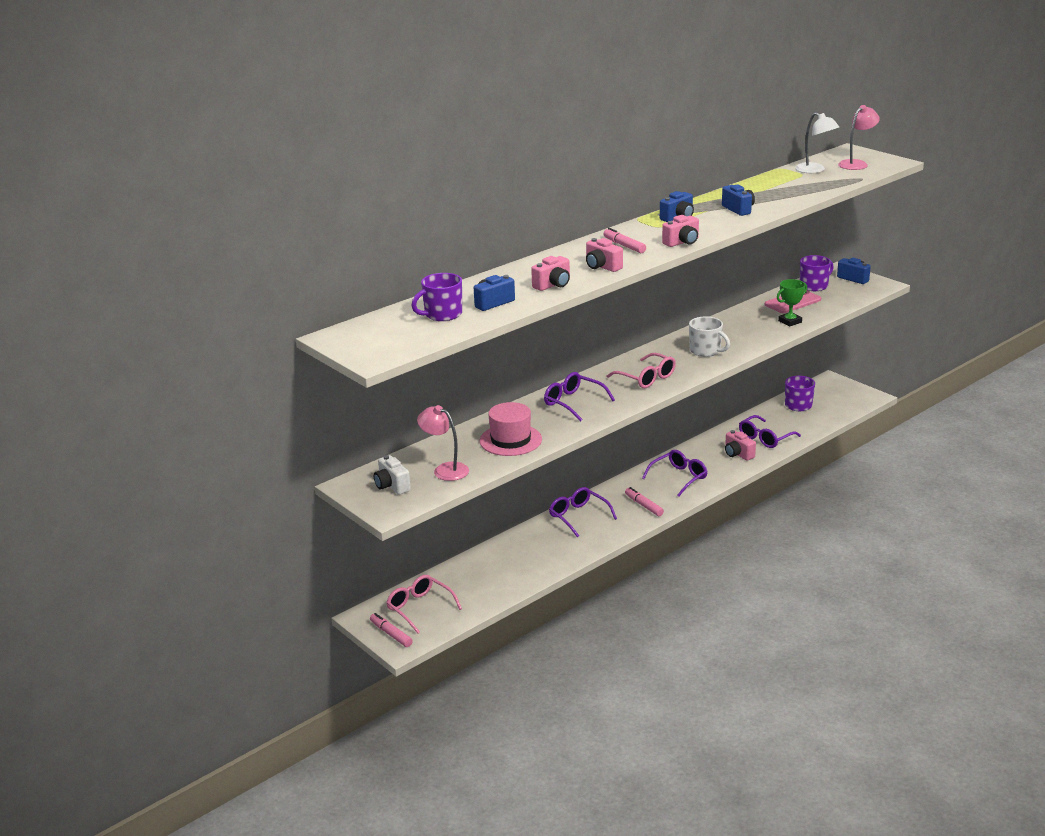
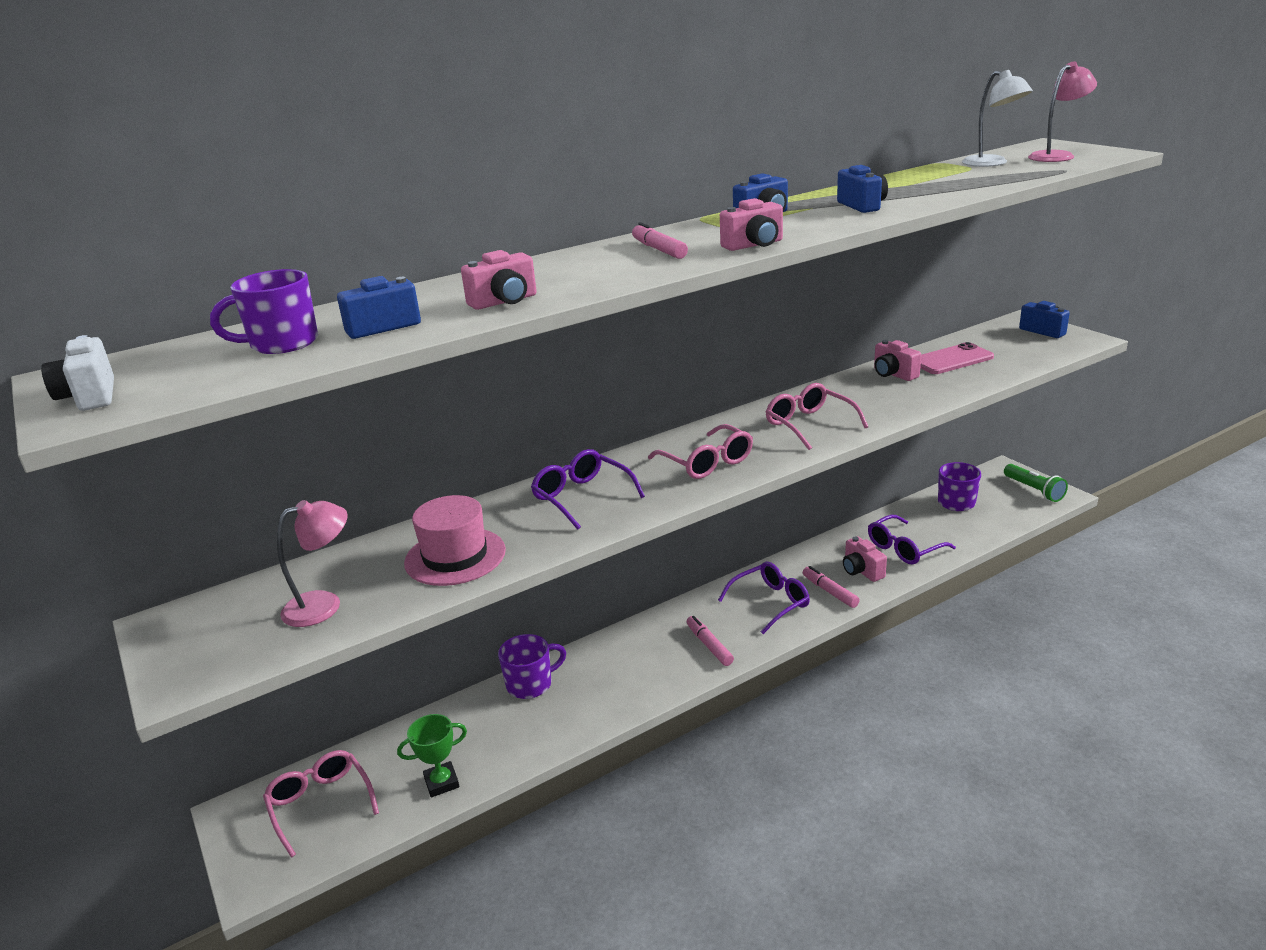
camera: 10 degrees right, 0 degrees up
pink marker [370,613,413,647] -> pink marker moved to [803,566,860,608]
white camera [374,455,411,495] -> white camera moved to [41,335,114,411]
pink lamp [417,405,469,481] -> pink lamp turned 105 degrees clockwise [277,500,347,627]
purple glasses [549,487,617,538] -> none
pink camera [586,238,623,272] -> pink camera moved to [874,340,921,381]
white mug [689,317,730,357] -> pink glasses [766,383,868,450]
green trophy [777,279,807,327] -> green trophy moved to [397,714,467,797]
purple mug [800,255,834,291] -> purple mug moved to [498,634,566,699]
none -> green flashlight [1004,464,1068,502]

